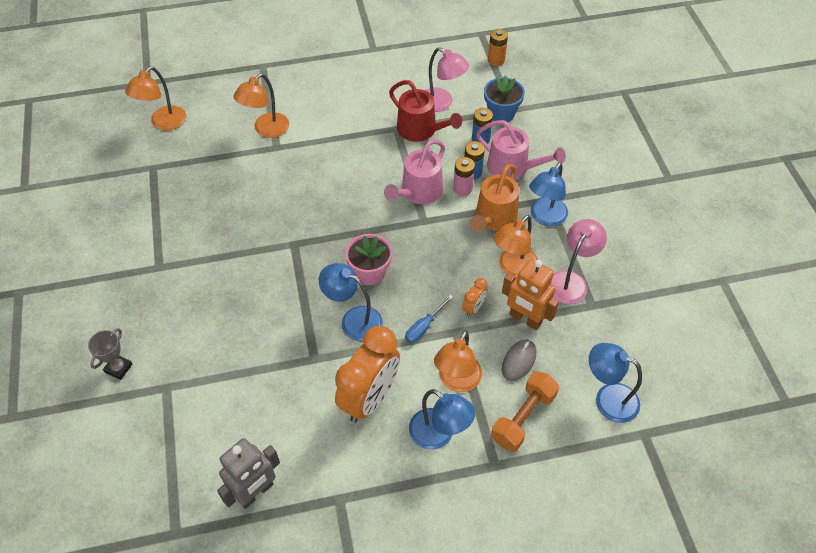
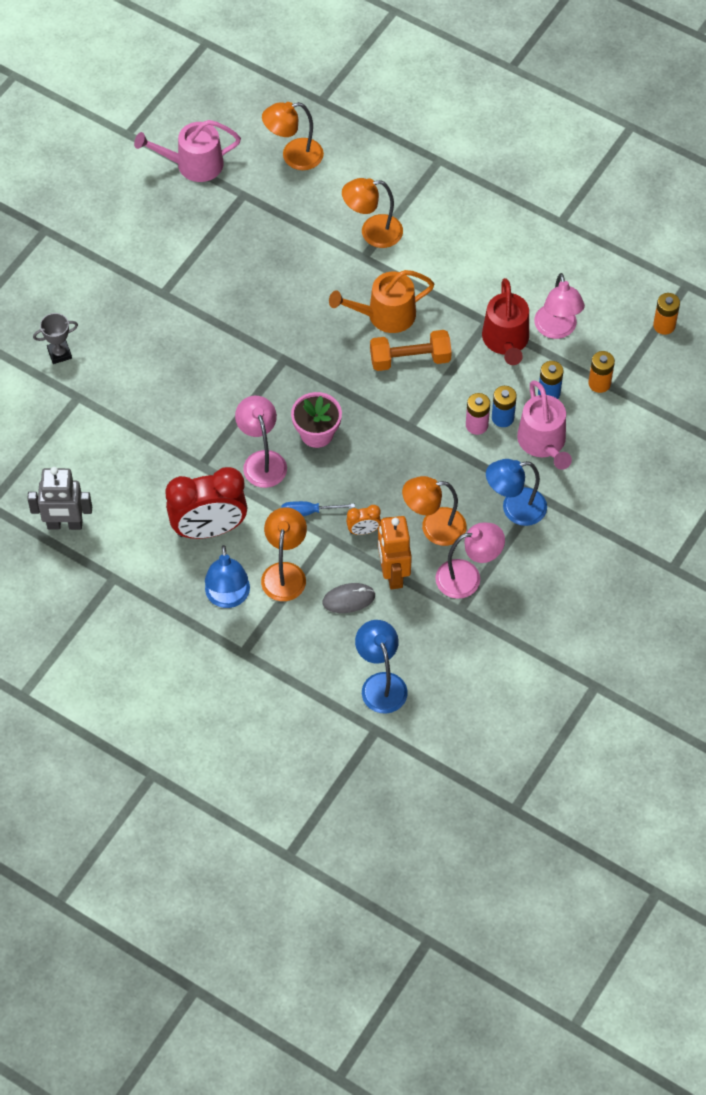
camera: 45 degrees right, 5 degrees up
blue lamp [319,263,383,341] -> pink lamp [235,396,287,488]
orange clock [335,326,400,423] -> red clock [165,467,247,539]
pink watering can [384,139,445,204] -> pink watering can moved to [134,120,241,182]
orange lamp [434,330,482,392] -> orange lamp turned 120 degrees clockwise [261,508,307,601]
orange watering can [470,164,520,232] -> orange watering can moved to [329,270,434,333]
blue flower pot [484,75,525,122] -> orange battery [588,351,615,393]
orange dumbbell [491,371,559,452] -> orange dumbbell moved to [370,330,452,371]

